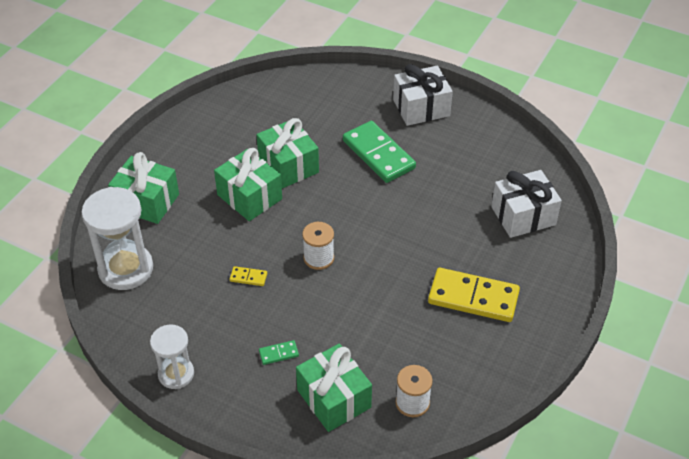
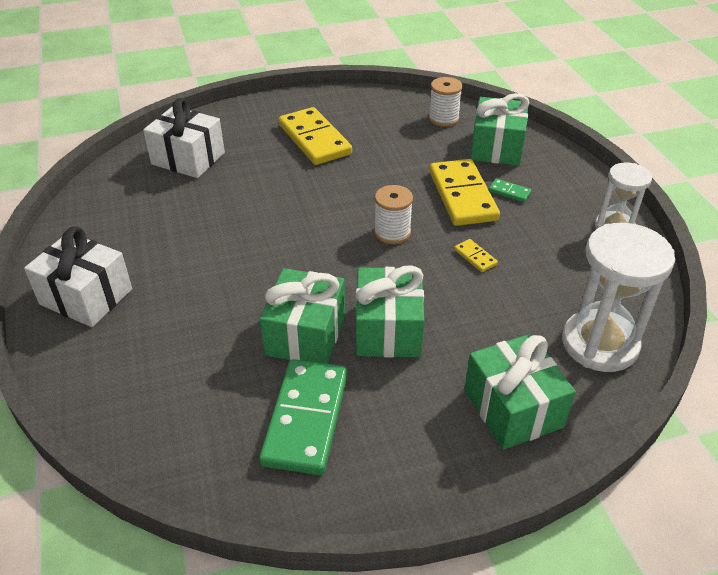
camera: 135 degrees left, 5 degrees down
green domino [343,121,416,183] -> green domino moved to [259,359,348,475]
none -> yellow domino [429,159,500,226]

